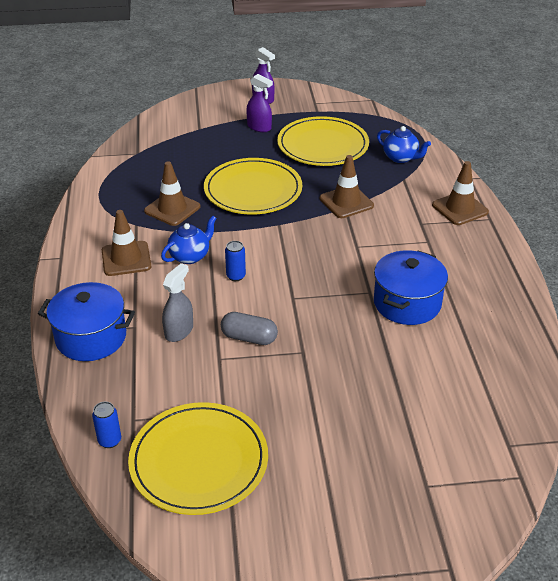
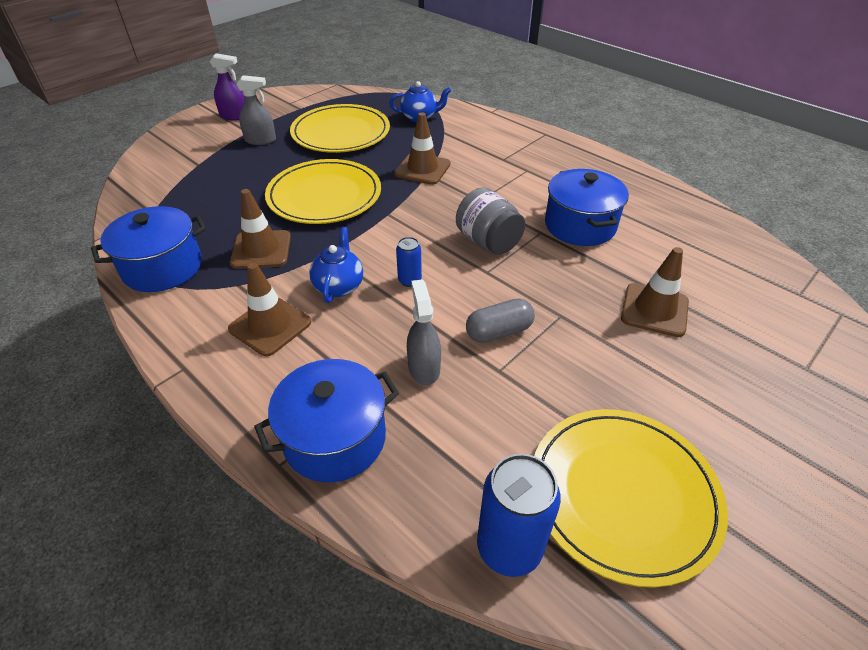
camera: 40 degrees left, 5 degrees up
blue can [92,402,121,448] -> blue can [477,454,561,577], size x1.87
purple spray bottle [246,74,273,132] -> grey spray bottle [236,75,276,145]
brown traffic cone [432,161,489,225] -> brown traffic cone moved to [621,247,689,337]
none -> blue pot [91,206,206,292]
none -> grey jar [456,187,525,255]

